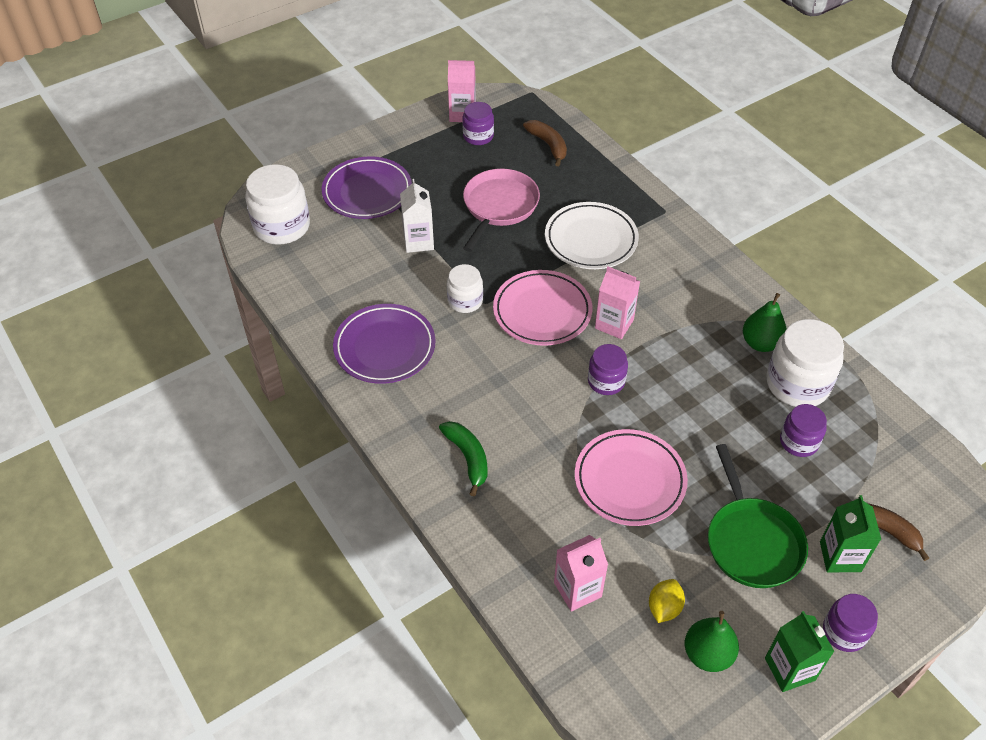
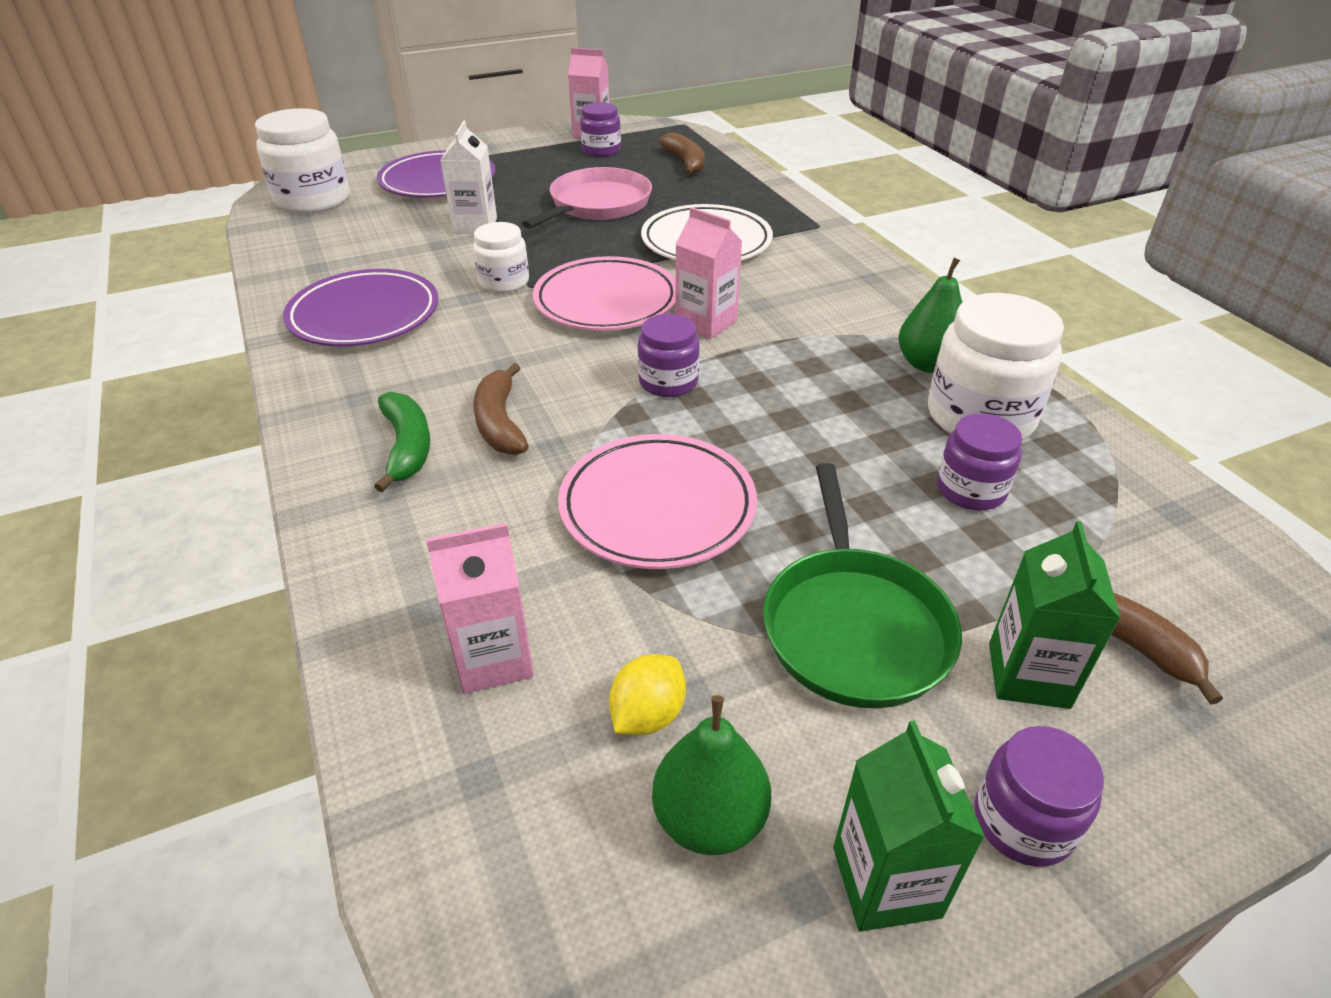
camera: 10 degrees right, 10 degrees down
none -> brown banana [473,363,529,455]

